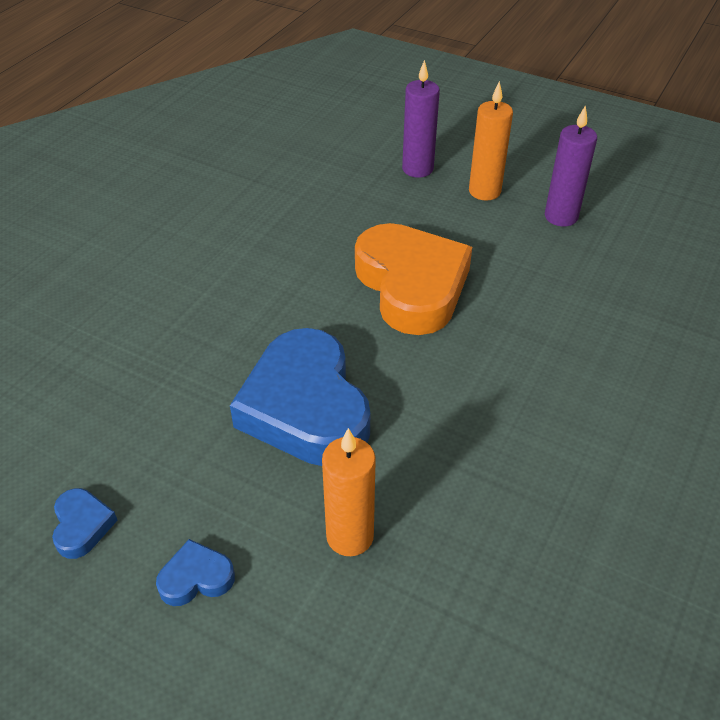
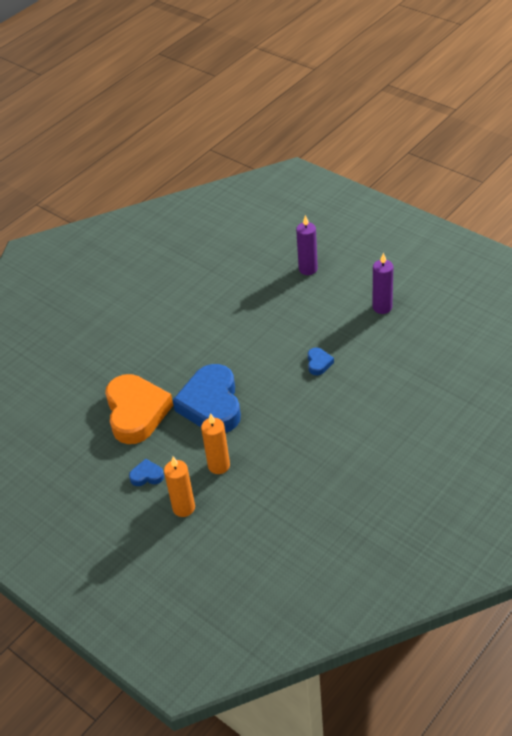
camera: 15 degrees right, 0 degrees up
blue heart [52,488,118,559] -> blue heart moved to [308,347,334,375]
orange heart [355,223,472,335] -> orange heart moved to [105,374,173,444]
orange candle [469,81,513,201] -> orange candle moved to [164,457,195,517]

